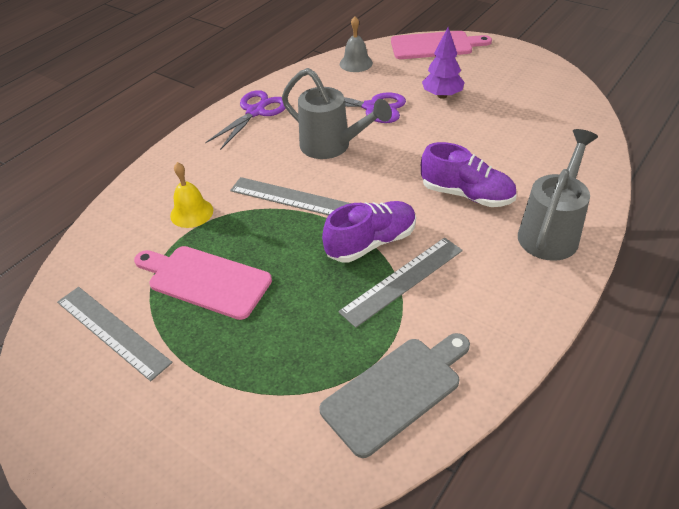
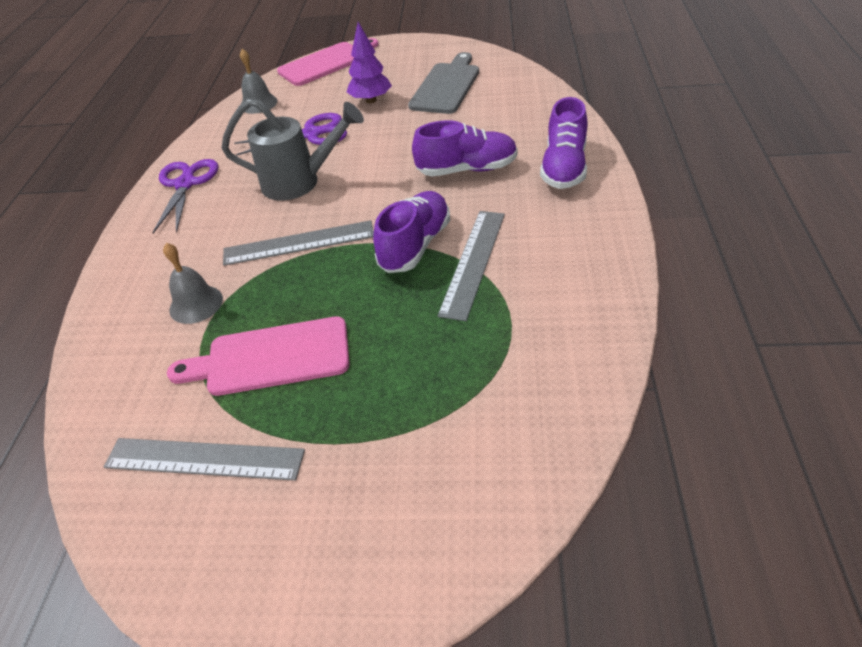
camera: 30 degrees left, 0 degrees up
yellow bell [170,162,213,228] -> grey bell [163,243,223,324]
grey cutting board [319,333,470,458] -> grey cutting board moved to [408,52,479,114]
grey watering can [518,129,598,261] -> purple shoe [540,97,588,189]

